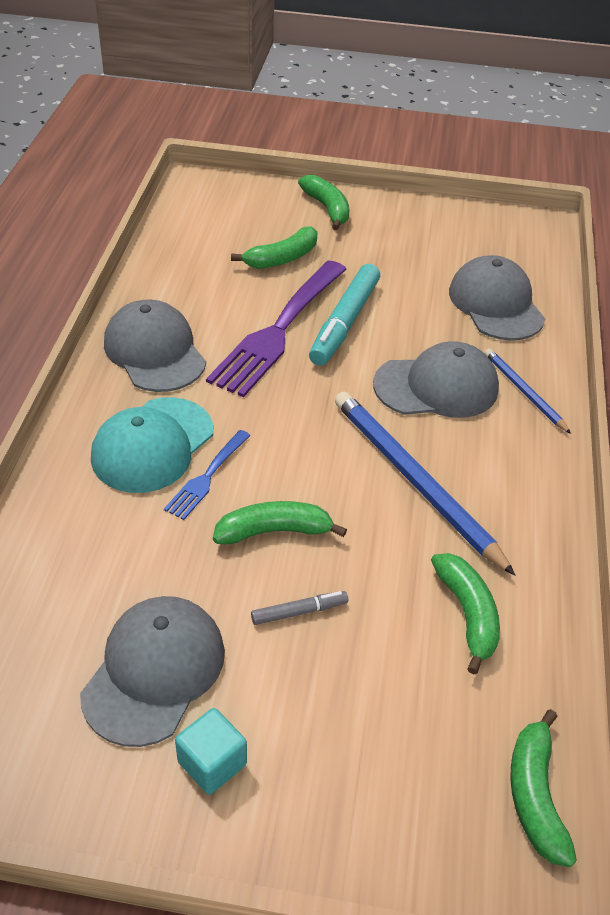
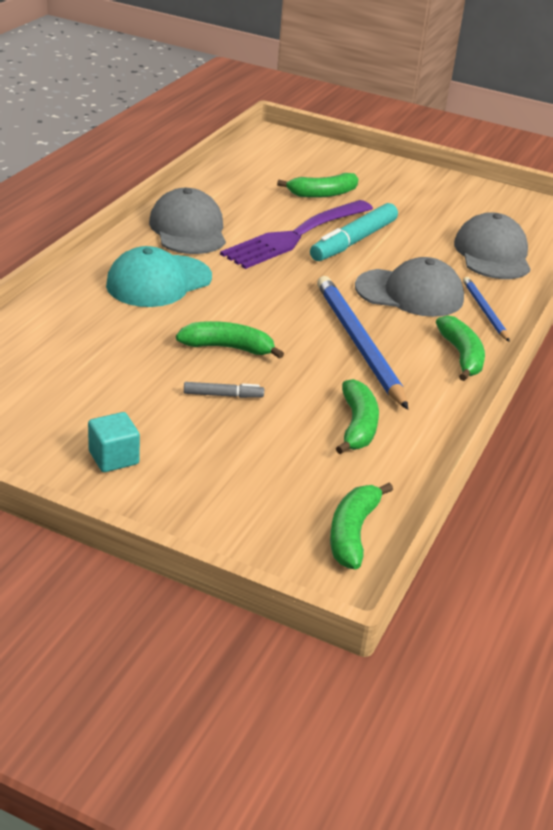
camera: 15 degrees right, 10 degrees down
grey cap [80,596,225,747] -> none
blue fork [164,430,251,520] -> none
green banana [298,175,349,230] -> green banana moved to [436,315,485,381]

